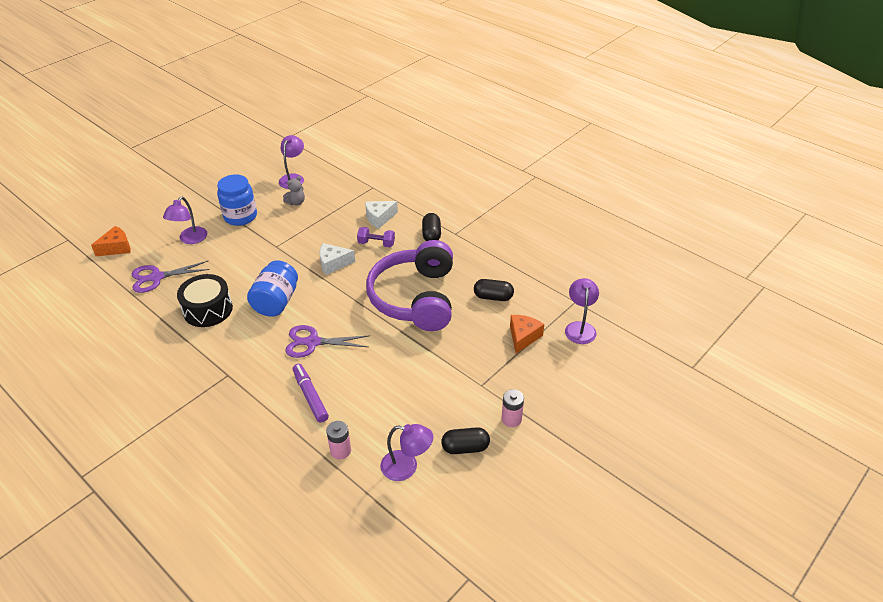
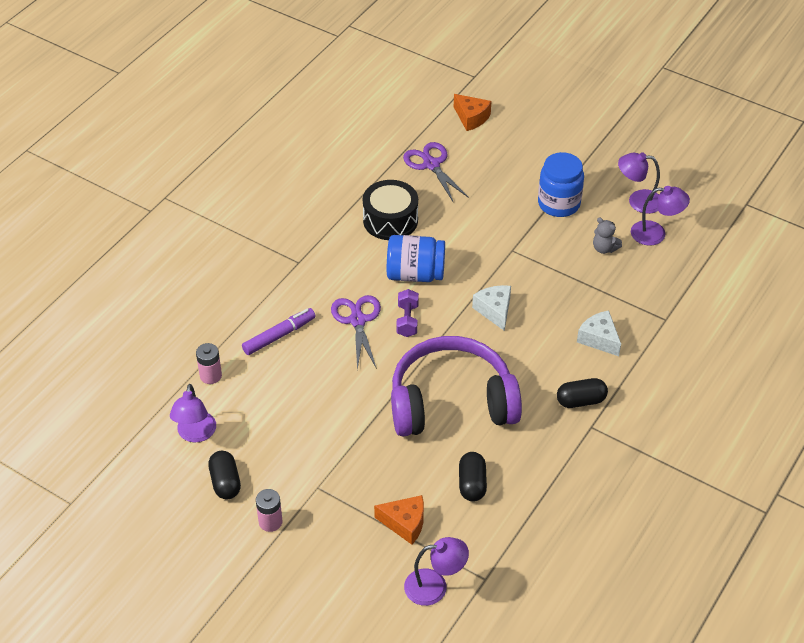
camera: 80 degrees right, 5 degrees up
purple lamp [163,197,207,244] -> purple lamp moved to [618,152,660,214]
purple dumbbell [357,227,395,247] -> purple dumbbell moved to [396,289,419,337]

